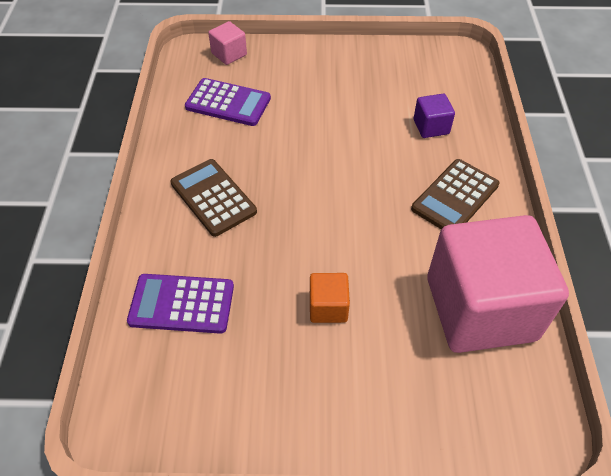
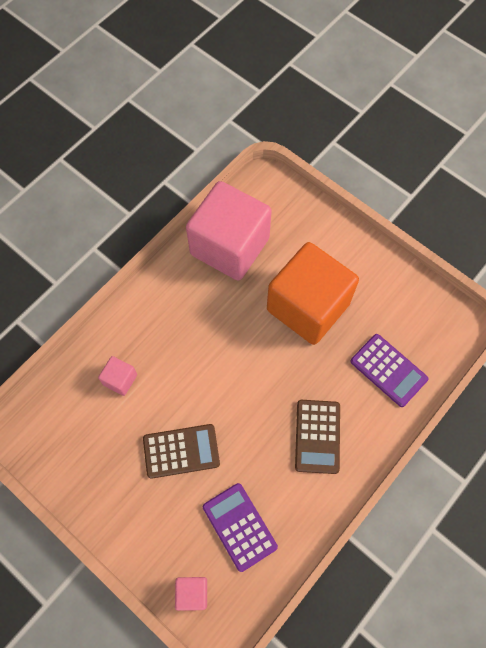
camera: 140 degrees left, 15 degrees up
orange cube [310,273,350,323] -> orange cube [267,242,359,345], size x2.47
brown calculator [411,159,499,229] -> brown calculator moved to [143,424,220,479]
purple cube [414,94,455,138] -> pink cube [98,356,137,396]

